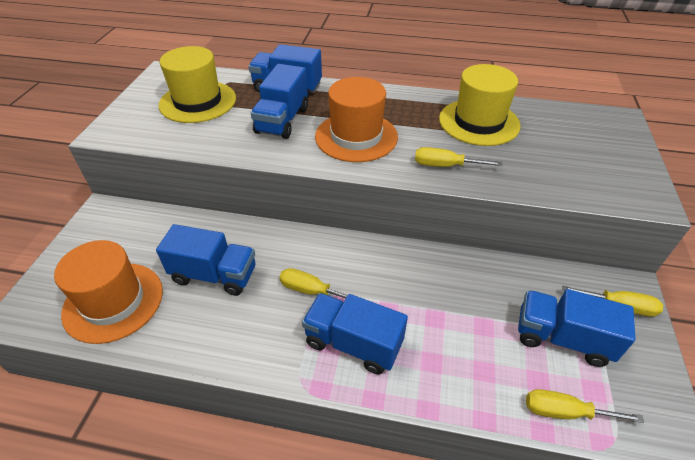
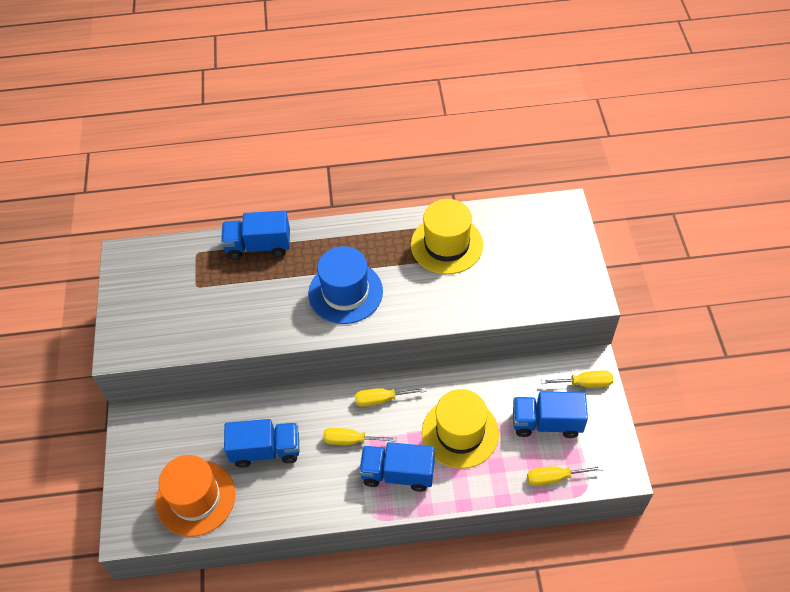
camera: 15 degrees left, 10 degrees up
yellow hat [158,46,236,123] -> yellow hat moved to [422,389,499,469]
blue truck [251,64,308,139] -> none
orange hat [315,77,398,162] -> blue hat [308,246,383,324]
yellow screwdriver [415,147,502,167] -> yellow screwdriver moved to [355,387,426,407]

